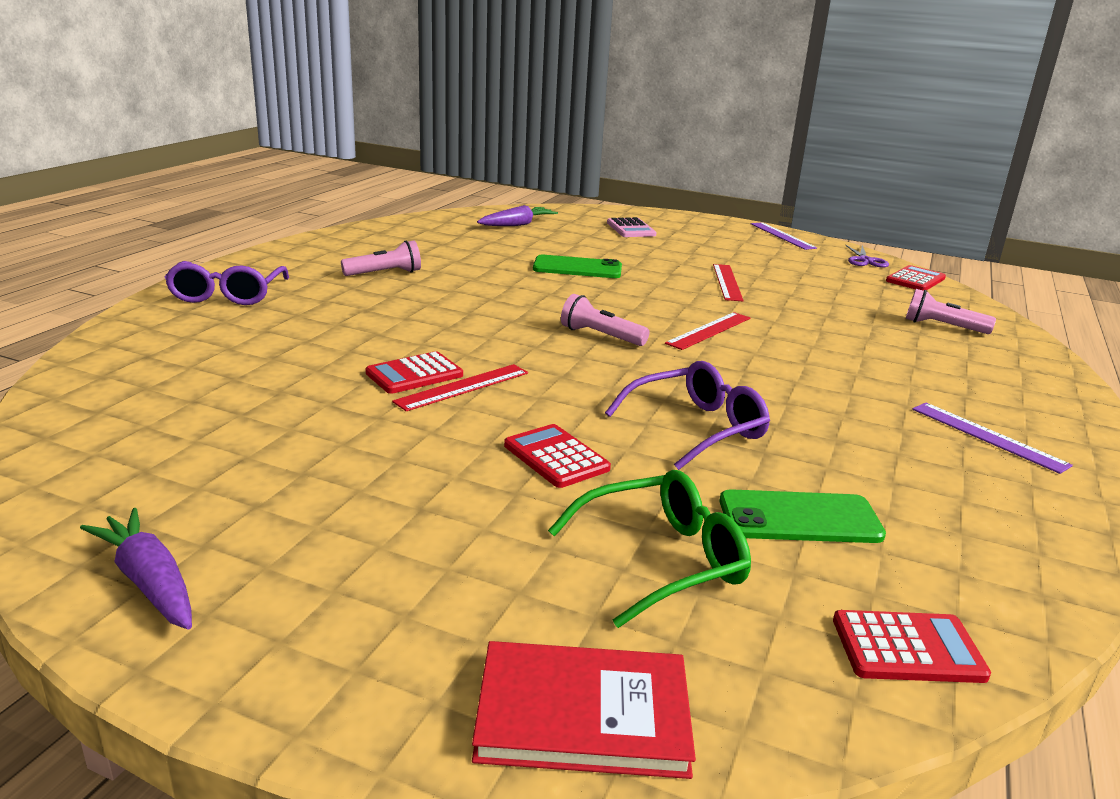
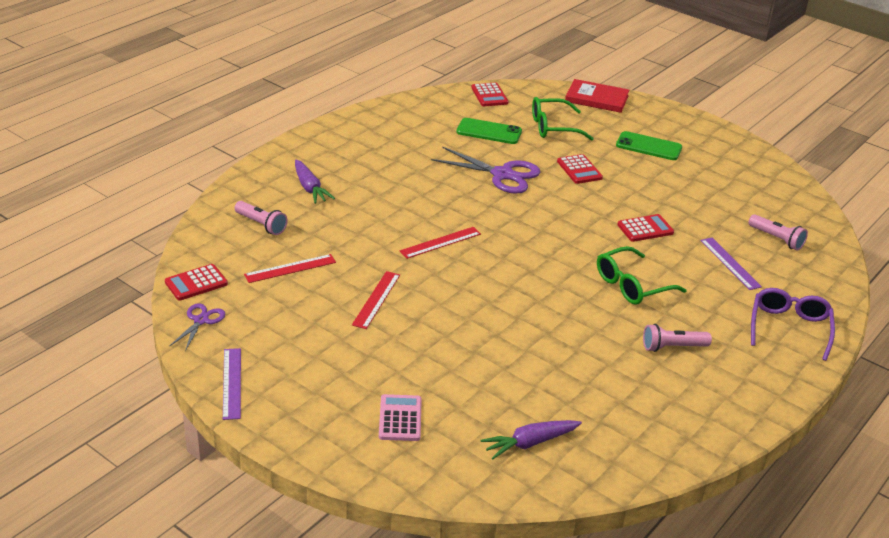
camera: 165 degrees left, 10 degrees up
purple carrot [80,508,192,630] -> purple carrot moved to [295,160,335,204]
red ruler [392,364,528,411] -> red ruler moved to [244,254,336,283]
green phone [533,255,622,278] -> green phone moved to [616,131,682,160]
pink flashlight [561,294,649,346] -> pink flashlight moved to [748,214,808,251]
purple glasses [605,361,770,470] -> purple scissors [431,146,540,194]
red calculator [833,610,991,683] -> red calculator turned 120 degrees counterclockwise [471,83,509,106]
purple ruler [912,403,1073,474] -> purple ruler moved to [700,238,762,290]
none -> green glasses [597,246,687,305]

